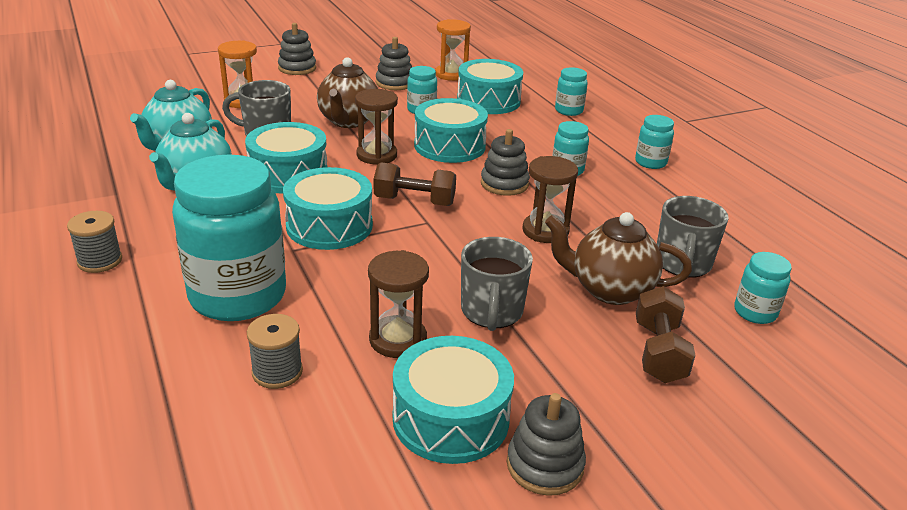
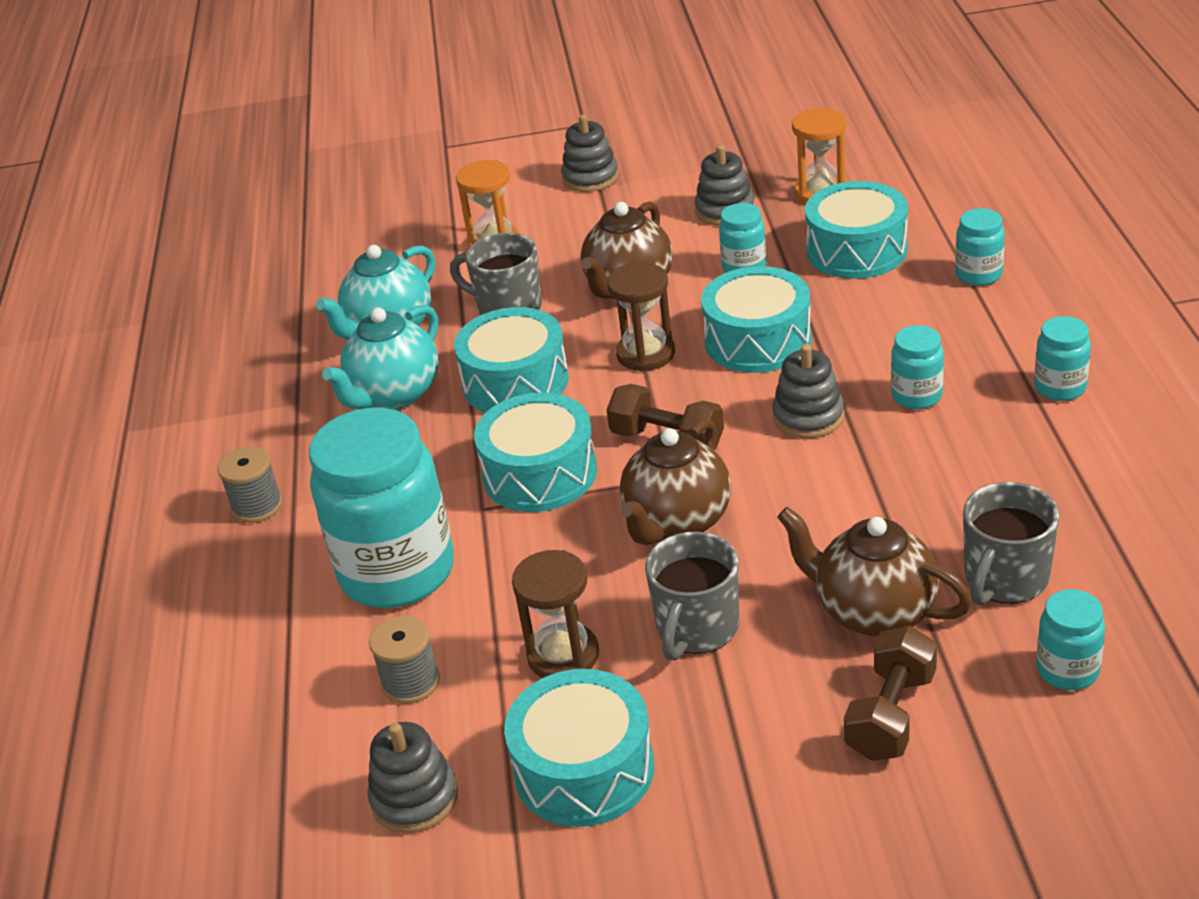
camera: 25 degrees right, 5 degrees up
grey stacking toy [507,393,586,496] -> grey stacking toy moved to [368,722,458,833]
brown hourglass [522,156,578,243] -> none
none -> brown teapot [620,419,731,545]

